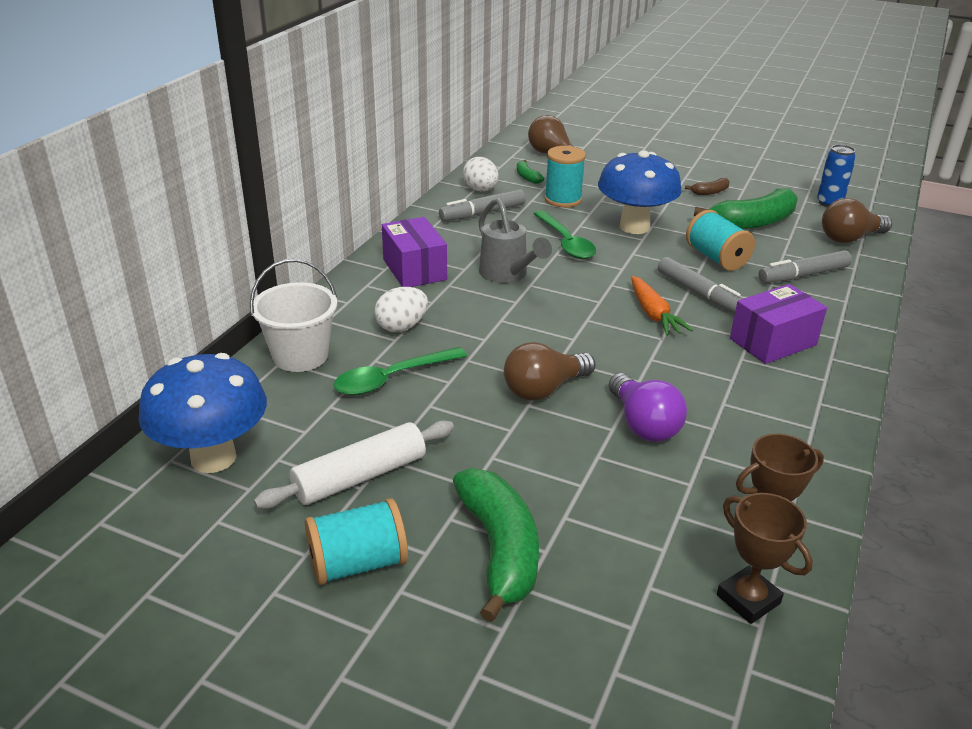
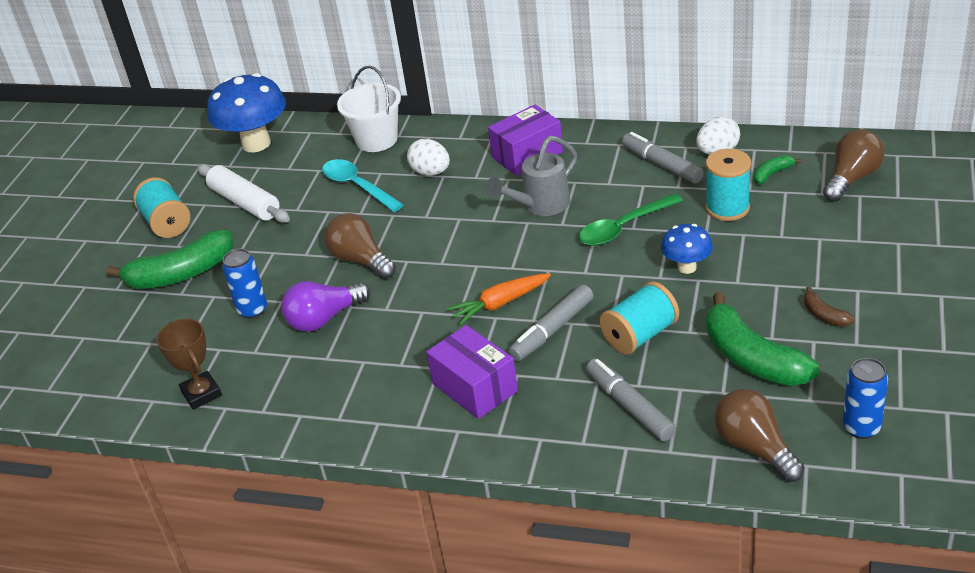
camera: 85 degrees right, 5 degrees up
green spoon [334,347,467,395] -> turquoise spoon [322,159,404,212]
blue mushroom [598,150,682,234] -> blue mushroom [661,224,713,274], size x0.54
brown trophy [717,493,813,624] -> none
none -> blue can [222,249,267,319]

